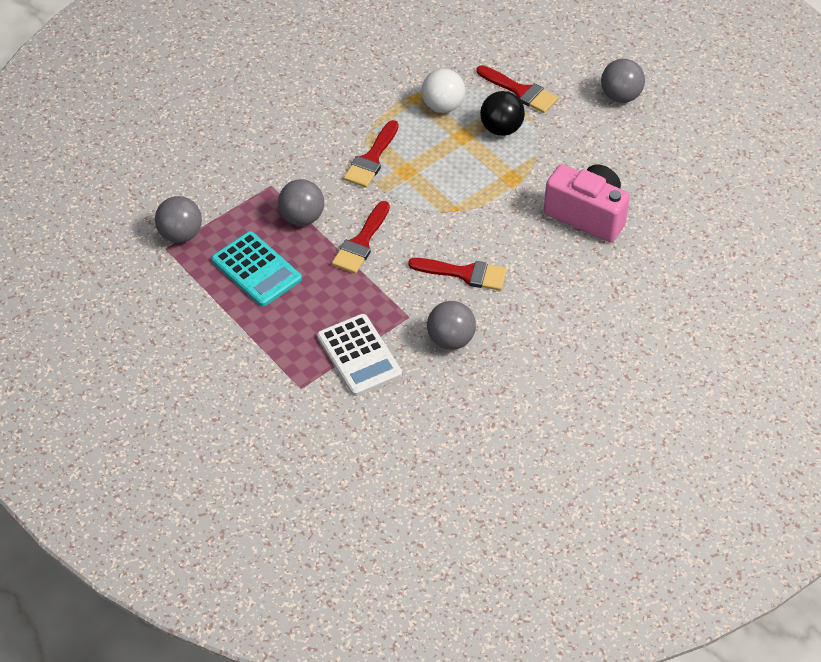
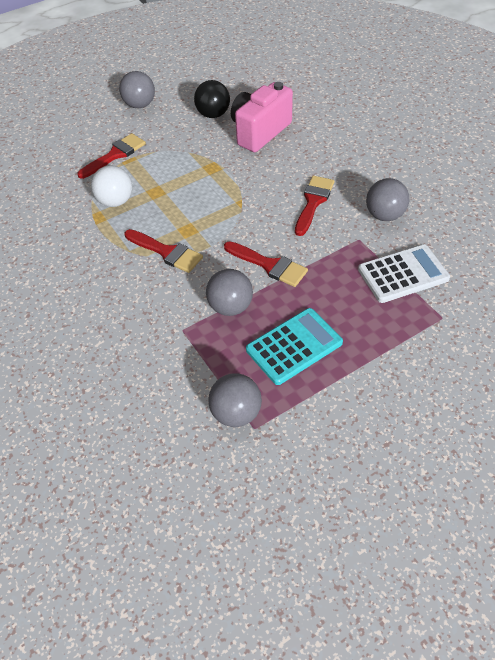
camera: 80 degrees left, 0 degrees up
black ball [480,91,525,136] -> black ball moved to [194,80,230,118]

